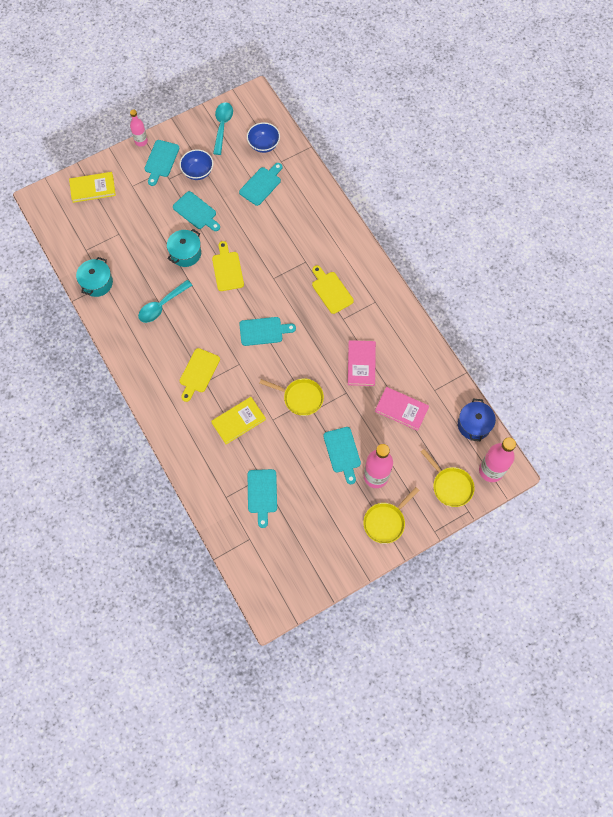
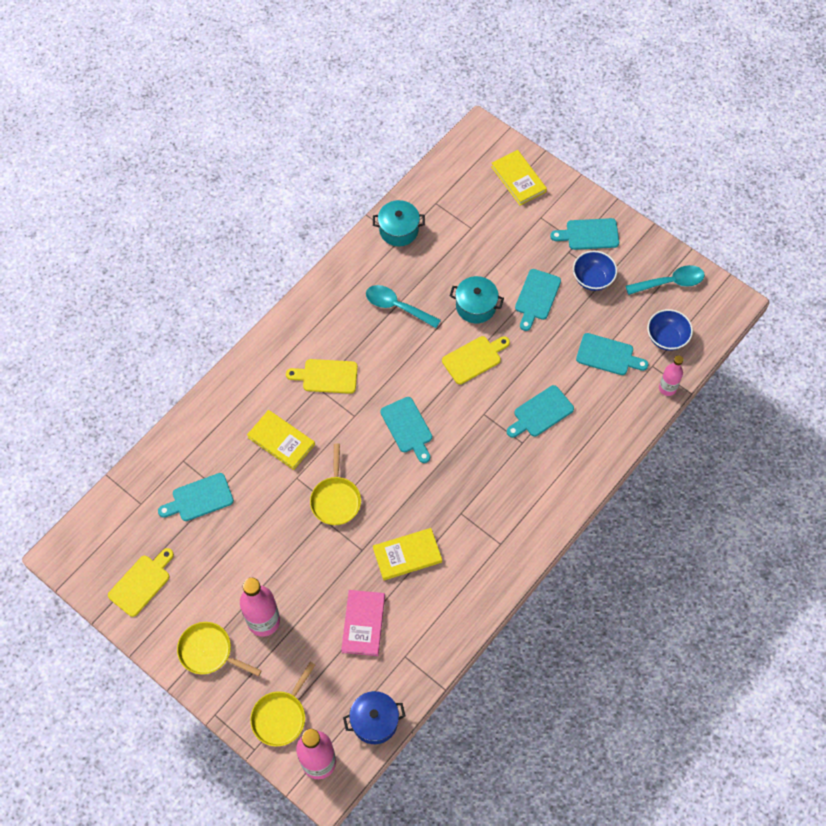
camera: 70 degrees right, 5 degrees down
pink bottle [130,110,148,147] -> pink bottle moved to [659,355,683,396]
yellow cutting board [312,265,354,314] -> yellow cutting board moved to [108,548,174,617]
turquoise cutting board [323,427,361,484] -> turquoise cutting board moved to [507,385,574,438]
pink book [348,340,376,386] -> yellow book [373,528,442,580]

